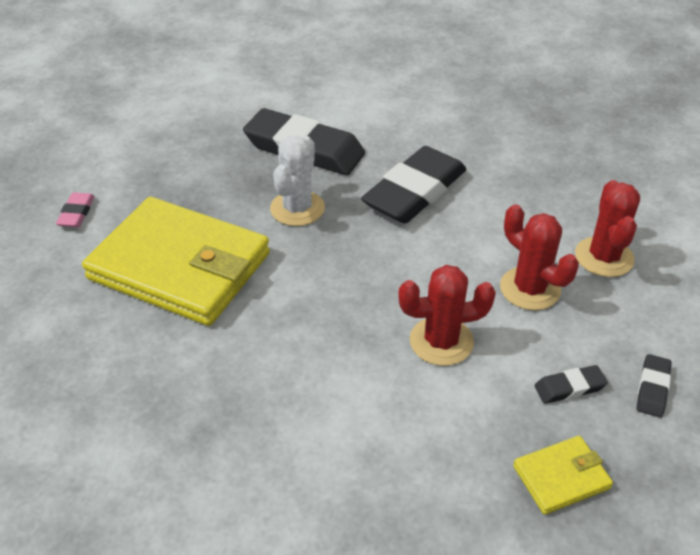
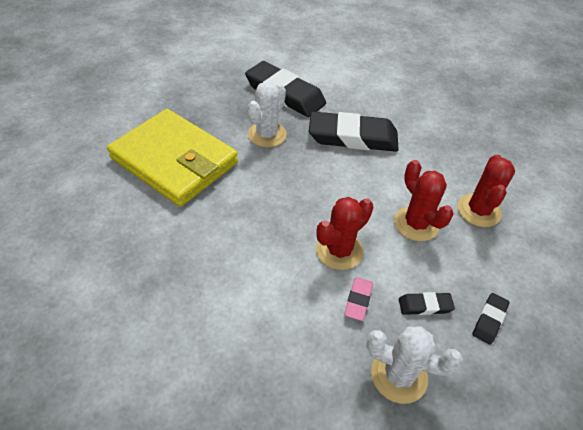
camera: 10 degrees right, 5 degrees up
pink eraser [56,193,95,227] -> pink eraser moved to [344,277,373,321]
black eraser [361,146,467,224] -> black eraser turned 45 degrees clockwise [309,112,399,152]
red cactus [398,265,496,366] -> red cactus turned 45 degrees counterclockwise [316,197,373,270]
yellow wallet [513,436,613,515] -> white cactus [366,326,463,404]

